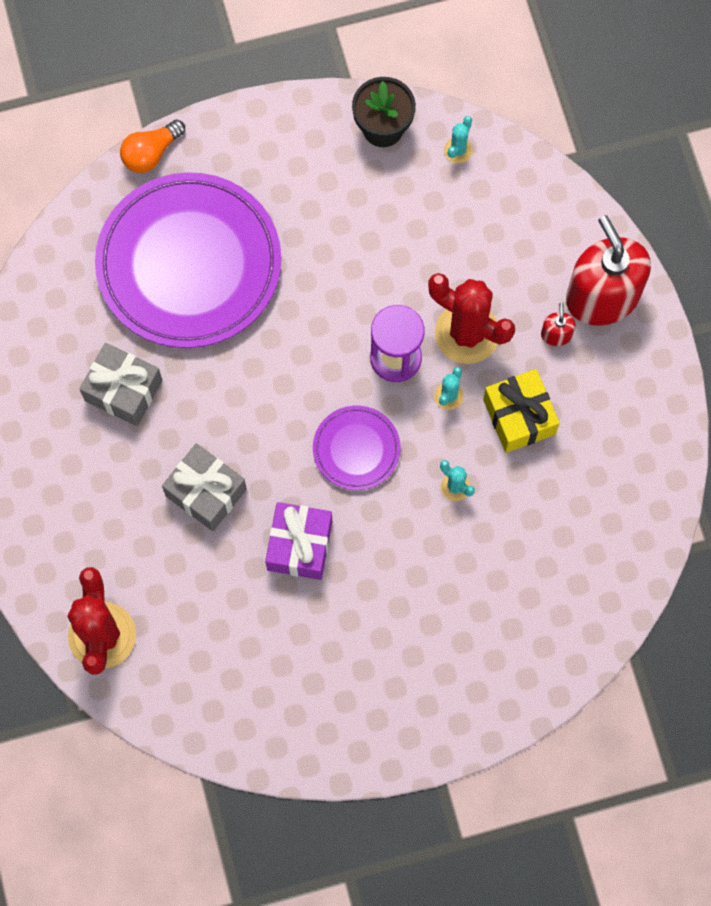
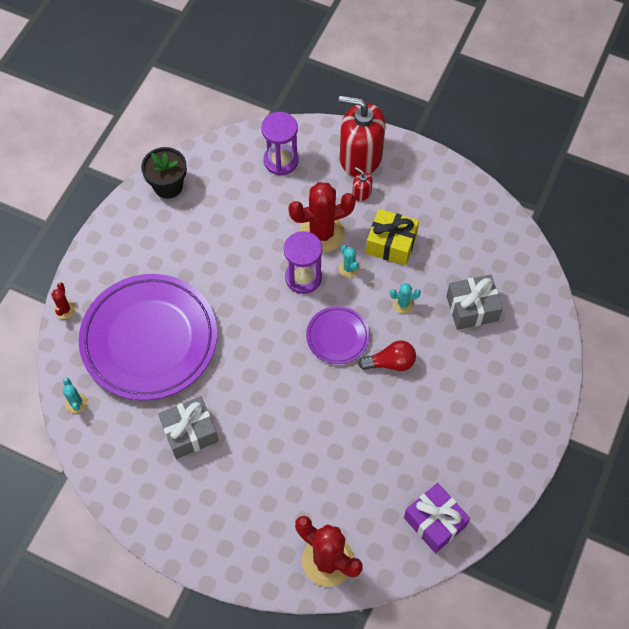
camera: 50 degrees left, 10 degrees down
orange light bulb [120,119,185,173] -> red cactus [52,282,76,319]
grey gift [162,443,247,531] -> grey gift moved to [446,275,503,330]
purple gift [265,502,332,580] -> purple gift moved to [404,483,470,553]
turquoise cactus [444,116,473,163] -> turquoise cactus moved to [63,378,87,414]
none -> purple hourglass [261,112,298,175]
none -> red light bulb [358,340,416,371]

